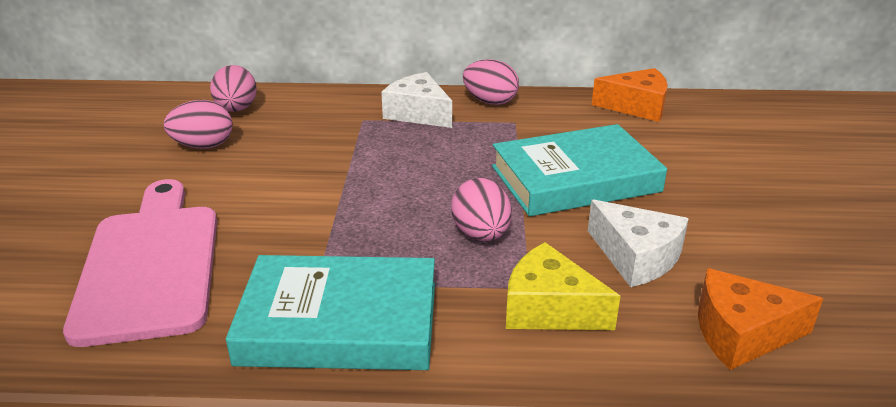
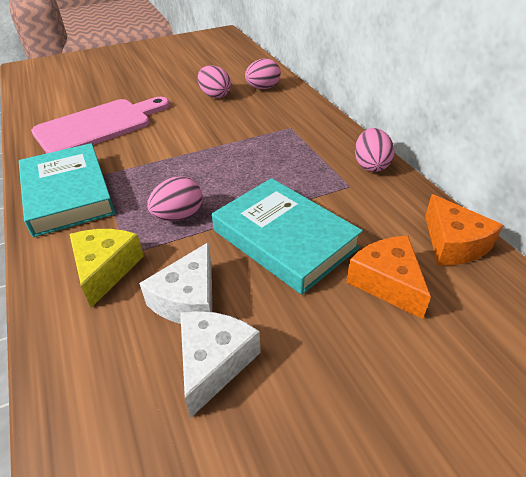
camera: 65 degrees right, 10 degrees up
white cheese [381,72,452,128] -> white cheese moved to [180,311,261,418]
orange cheese [698,268,823,370] -> orange cheese moved to [346,236,431,319]

